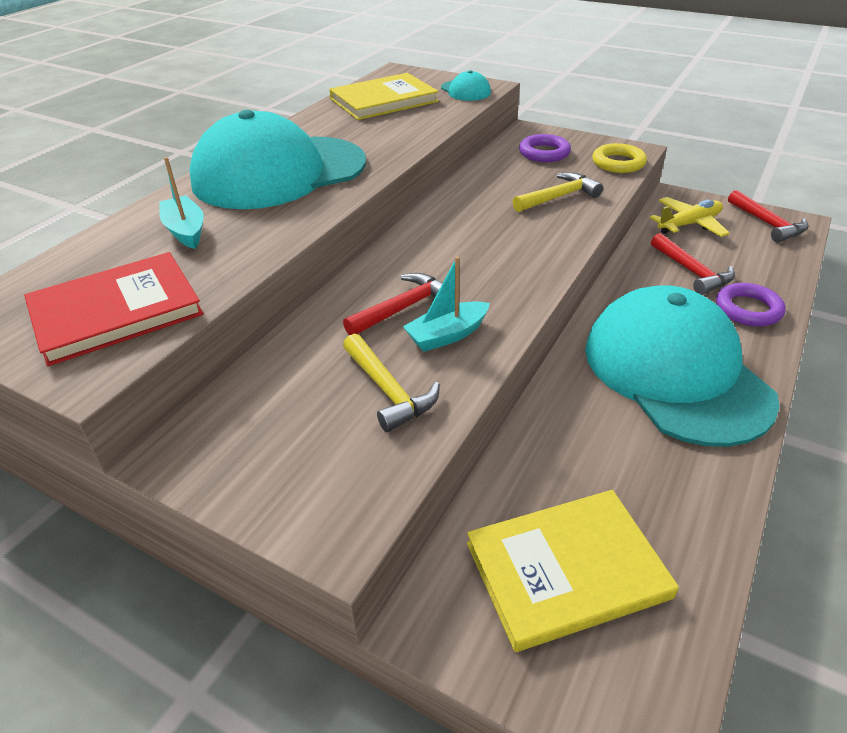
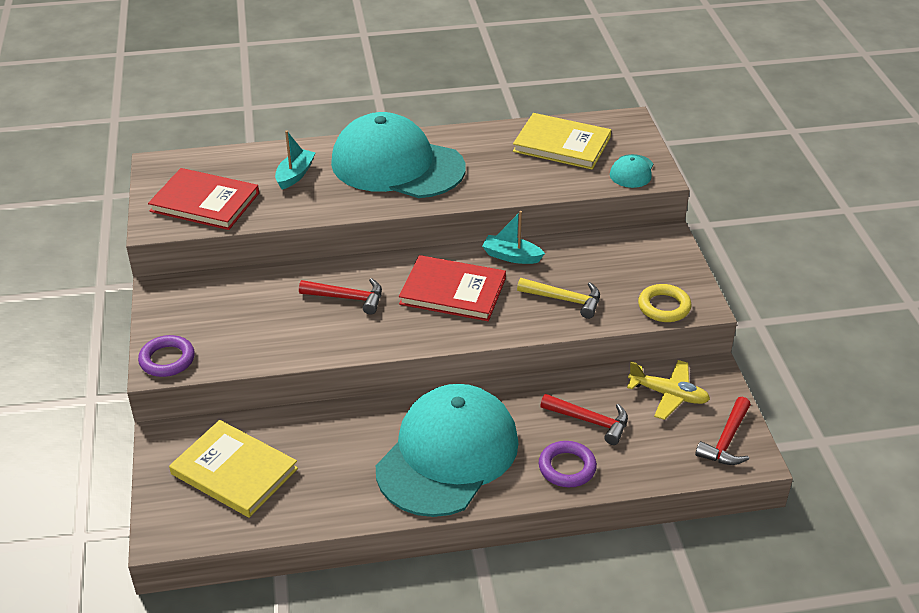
camera: 50 degrees right, 0 degrees up
yellow hammer [343,334,440,432] -> none
turquoise boat [403,256,490,352] -> turquoise boat moved to [482,211,545,264]
purple ring [519,134,571,162] -> purple ring moved to [138,335,195,377]
red hammer [651,233,735,295] -> red hammer turned 90 degrees counterclockwise [540,394,628,445]
none -> red book [399,255,506,321]

